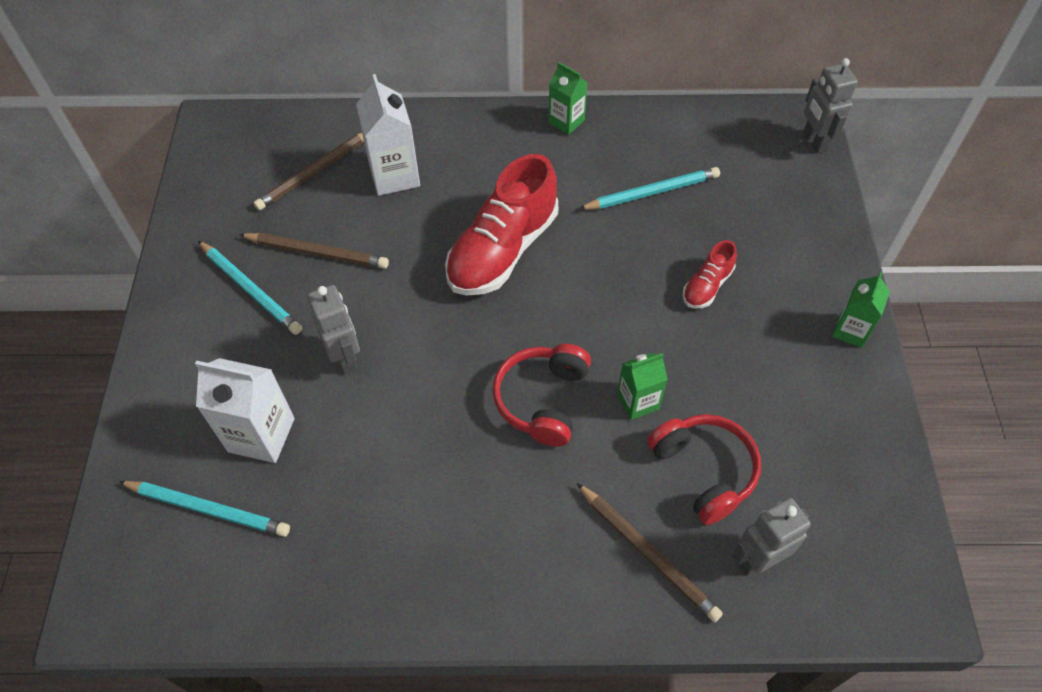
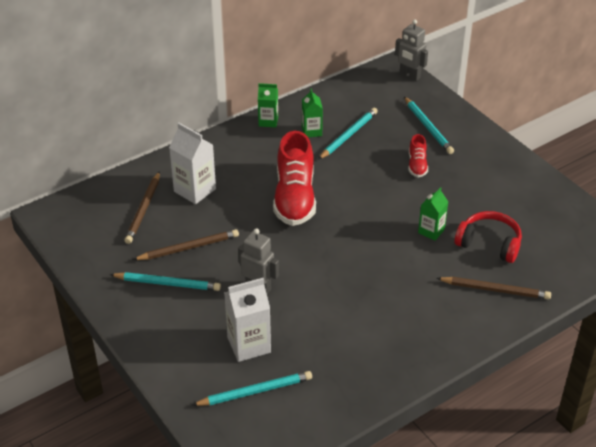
camera: 35 degrees left, 15 degrees down
red headphones [492,344,591,447] -> none
grey robot [732,498,811,576] -> none
green carton [832,272,890,348] -> green carton moved to [302,88,323,137]
none -> turquoise pencil [404,96,454,154]

